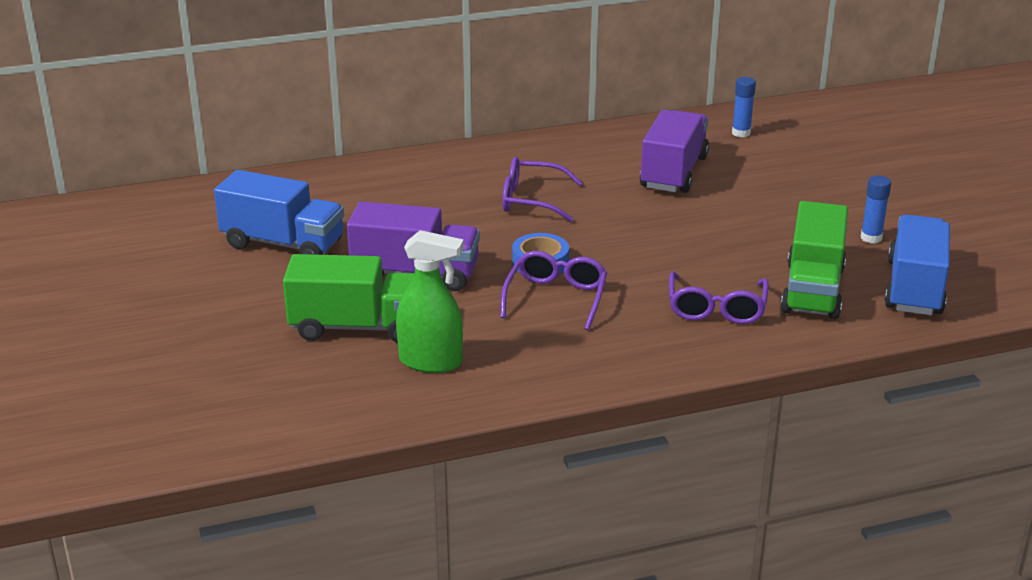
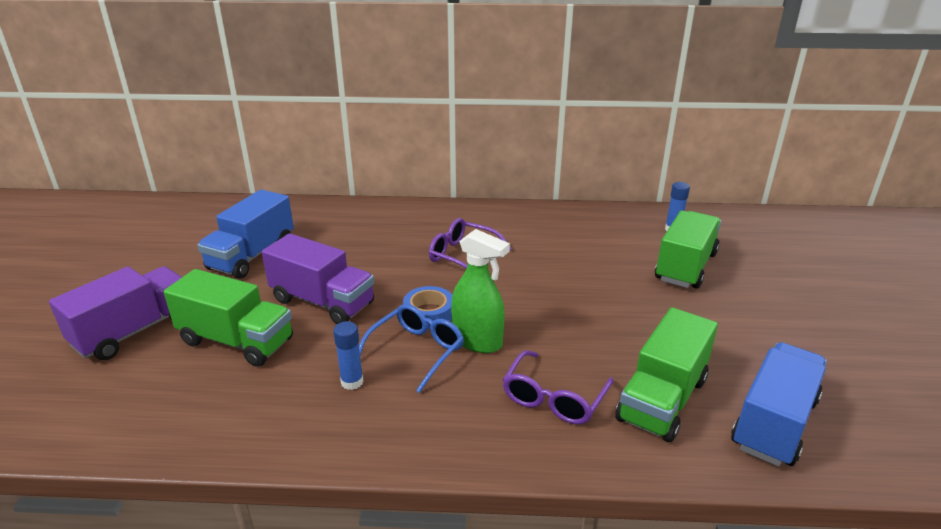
camera: 20 degrees right, 0 degrees up
blue truck [214,170,344,255] -> blue truck turned 75 degrees clockwise [197,189,294,279]
green spray bottle [396,230,464,373] -> green spray bottle moved to [451,229,510,353]
purple glasses [500,251,607,330] -> blue glasses [359,304,464,393]
purple truck [640,110,709,193] -> purple truck moved to [49,266,182,360]
blue glue stick [860,175,891,244] -> blue glue stick moved to [333,321,363,390]
none -> green truck [655,210,721,289]

